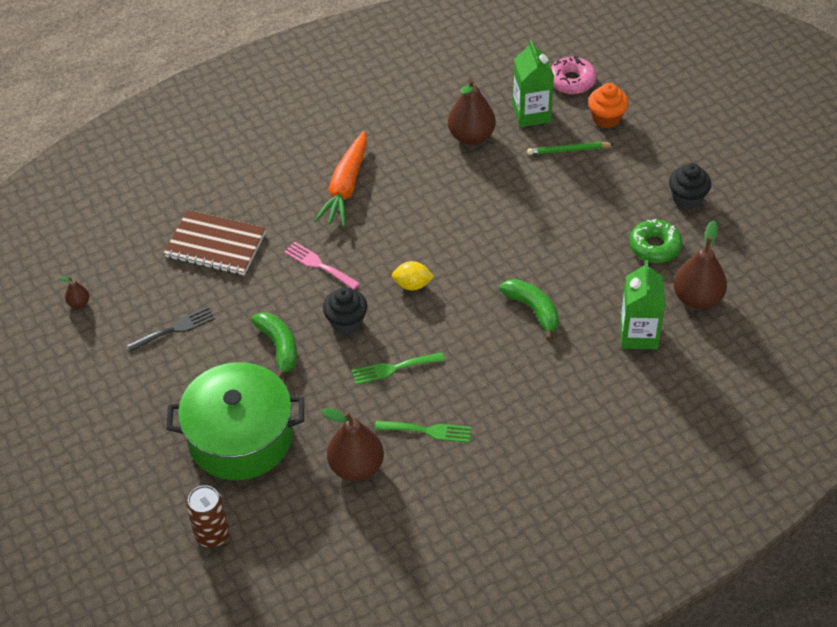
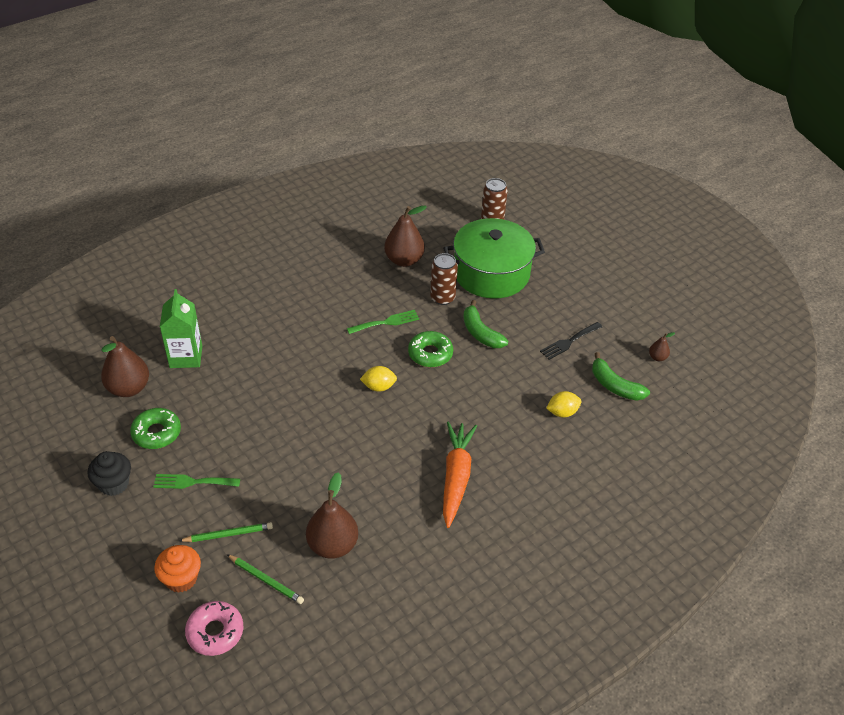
camera: 170 degrees right, 5 degrees down
brown notebook [164,210,266,275] -> yellow lemon [546,391,581,417]
pink fork [284,242,360,289] -> none
black cupcake [323,287,367,335] -> green donut [408,331,453,367]
green fork [375,421,471,443] -> green fork moved to [153,474,240,489]
green banana [499,279,559,341] -> green banana moved to [592,352,650,401]
green carton [512,40,554,127] -> green pencil [227,554,304,604]
none -> brown can [430,253,458,305]

